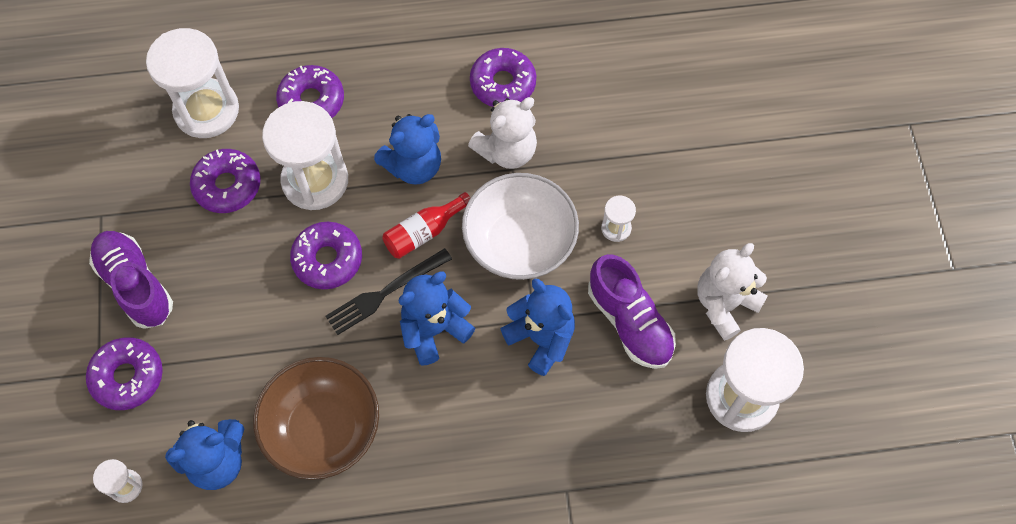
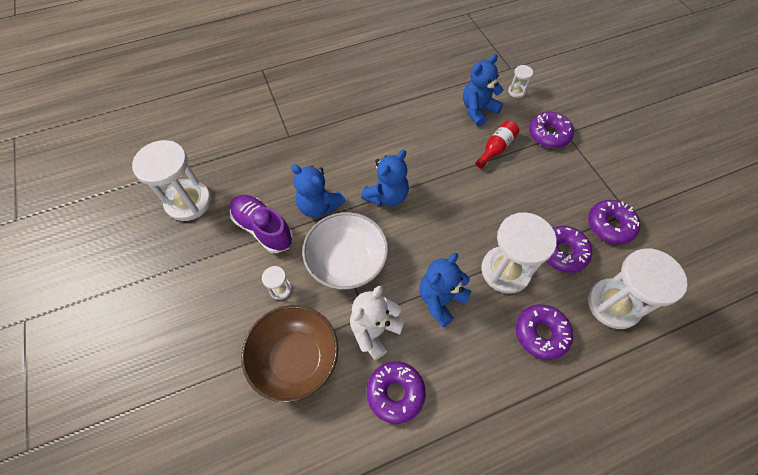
camera: 165 degrees right, 5 degrees down
purple shoe [89,231,173,329] -> none
brown bowl [253,357,379,480] -> brown bowl moved to [241,305,338,402]
purple donut [290,222,362,289] -> purple donut moved to [588,200,640,244]
black fork [326,248,452,335] -> none
red bottle [382,192,470,259] -> red bottle moved to [476,120,519,168]
white teddy bear [697,243,768,341] -> none

